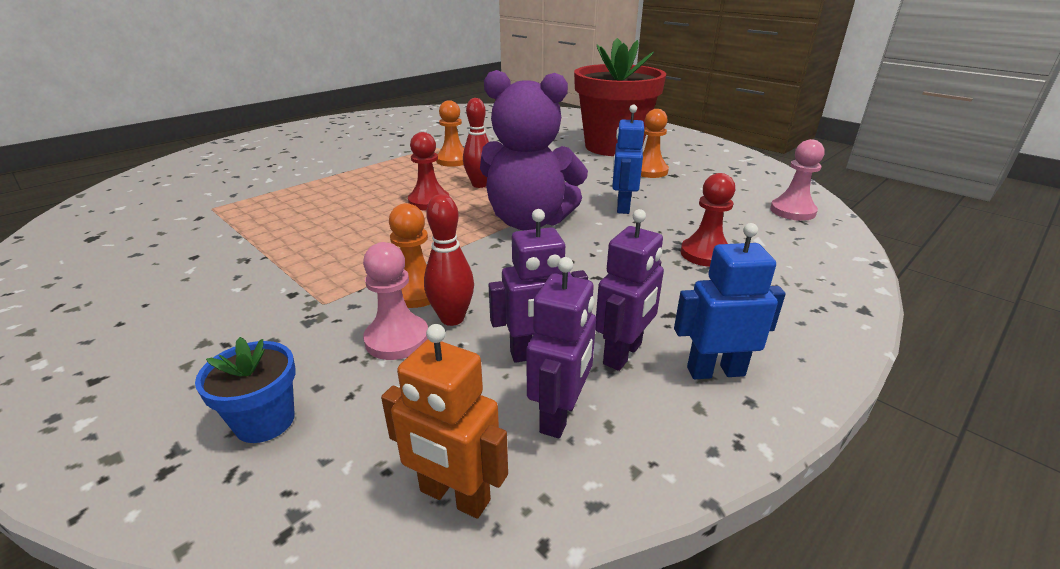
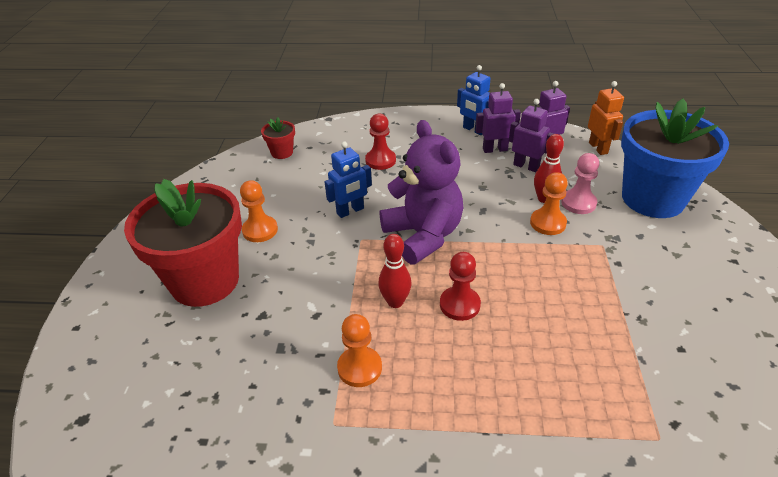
camera: 130 degrees left, 10 degrees up
blue flower pot [195,337,295,443] -> blue flower pot [621,98,729,218], size x2.43
pink pawn [770,139,824,221] -> red flower pot [261,117,295,159]

